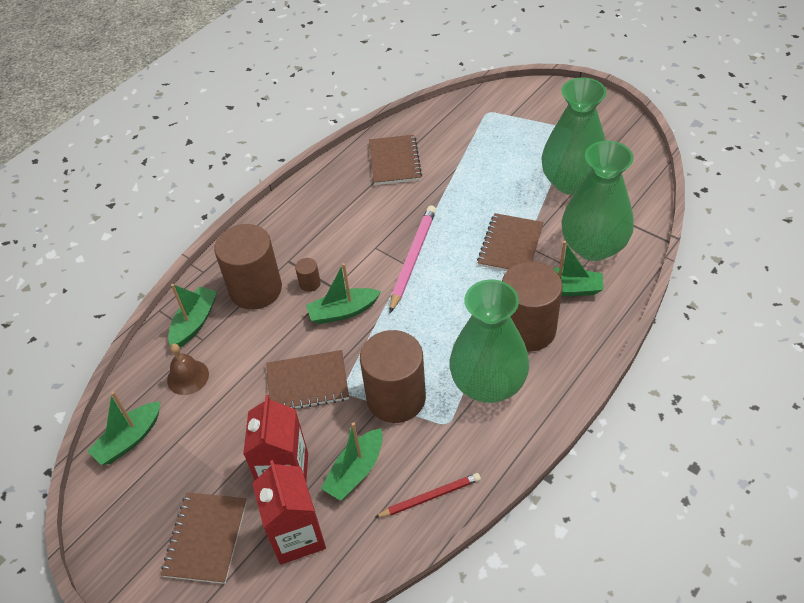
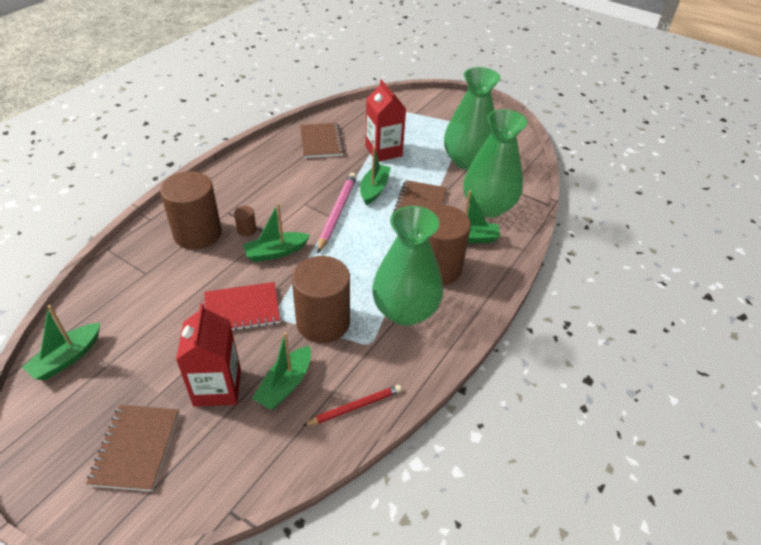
camera: 10 degrees left, 5 degrees down
brown bell [167,344,209,395] -> none
green boat [168,284,217,347] -> green boat moved to [360,147,391,205]
red carton [252,460,326,565] -> red carton moved to [365,80,406,161]
brown notebook [266,350,349,409] -> red notebook [204,282,280,331]

